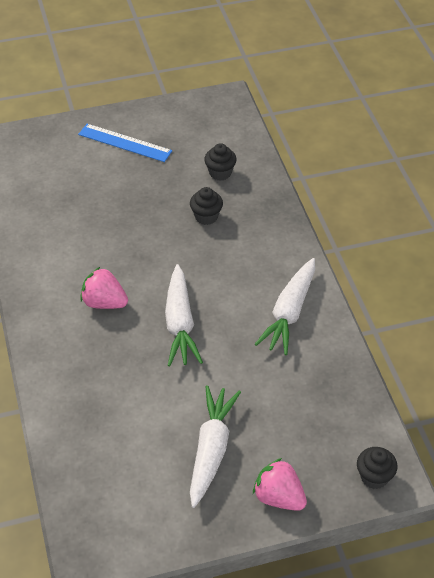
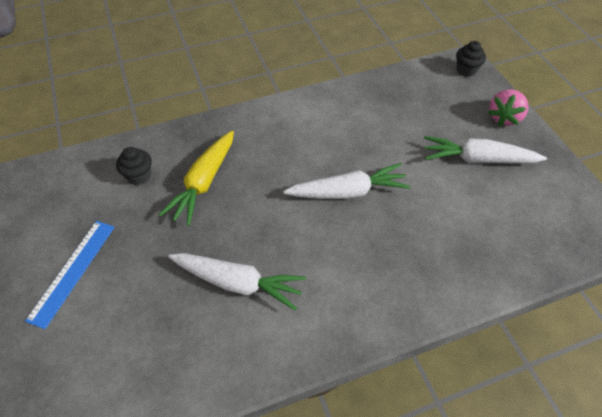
camera: 95 degrees left, 5 degrees up
pink strawberry [80,267,128,309] -> none
black cupcake [190,187,223,225] -> yellow carrot [159,131,234,226]
white carrot [254,258,315,355] -> white carrot moved to [168,253,306,311]

